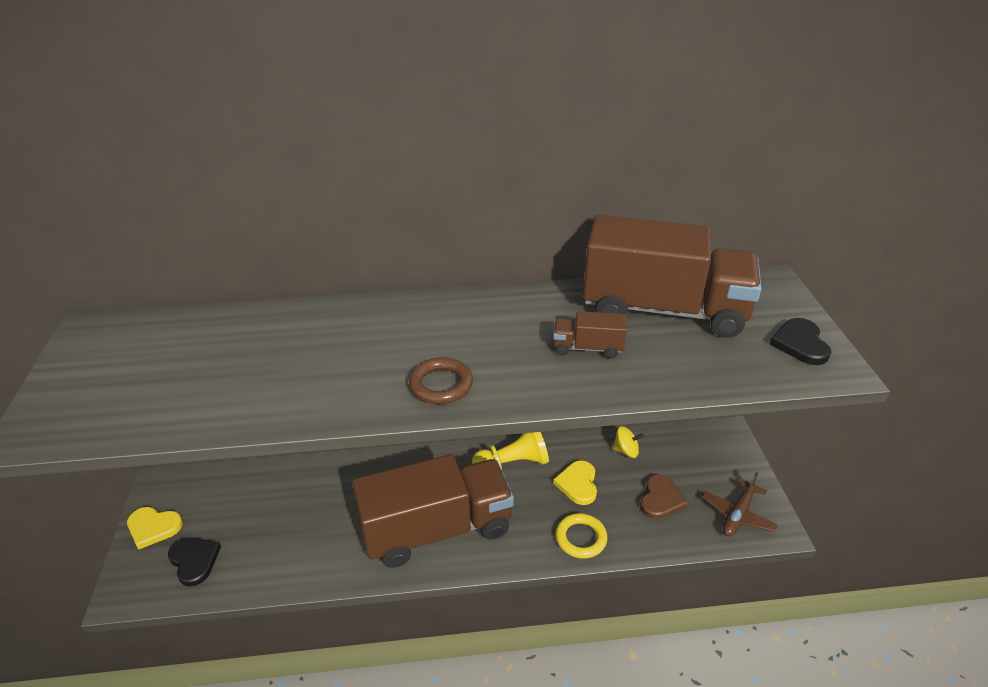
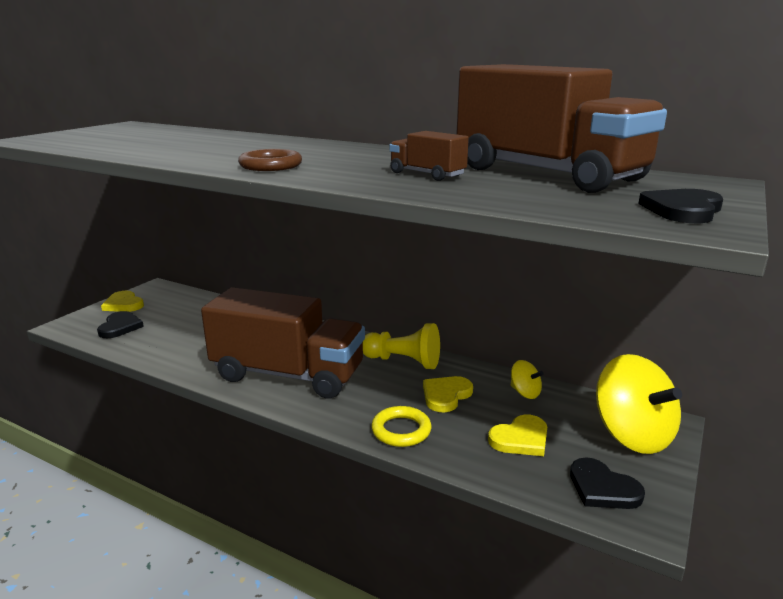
camera: 35 degrees right, 15 degrees down
brown heart [640,474,687,519] -> yellow heart [488,414,547,456]
brown plane [702,472,778,536] -> black heart [570,457,645,509]
none -> yellow spinning top [596,354,682,454]

